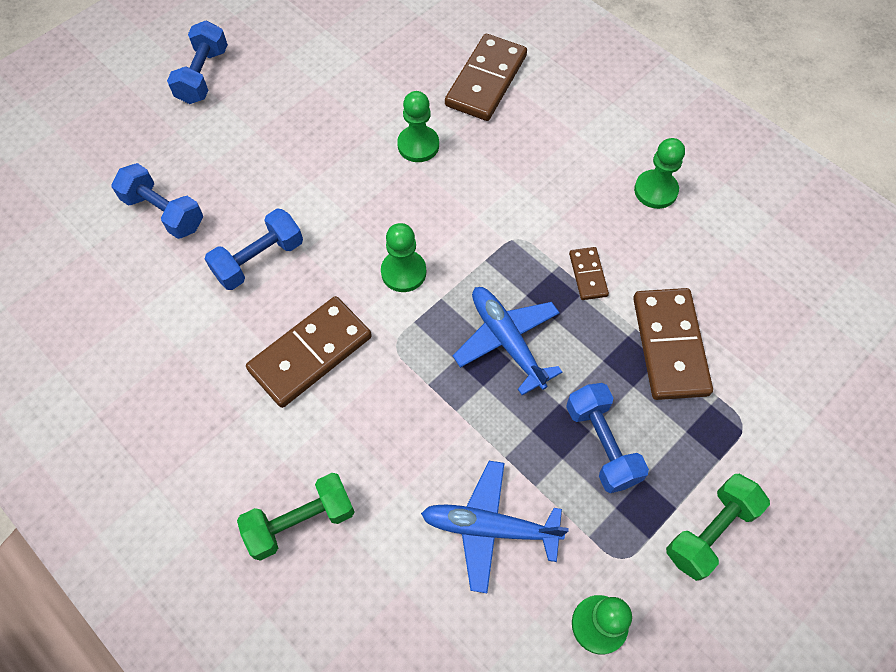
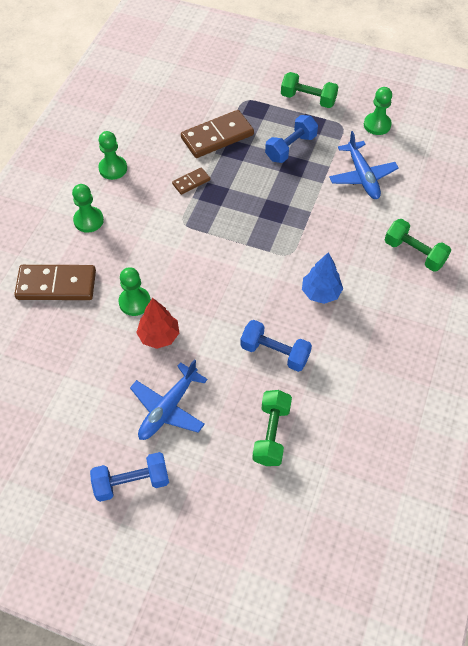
camera: 115 degrees left, 5 degrees down
blue dumbbell [111,163,203,239] -> green dumbbell [252,390,292,466]
brown domino [246,296,372,408] -> blue tree [302,252,343,304]
green pawn [381,223,426,292] -> green pawn moved to [72,184,104,233]
blue plane [453,287,562,395] -> blue plane moved to [130,359,208,440]
none -> red tree [136,298,179,349]

